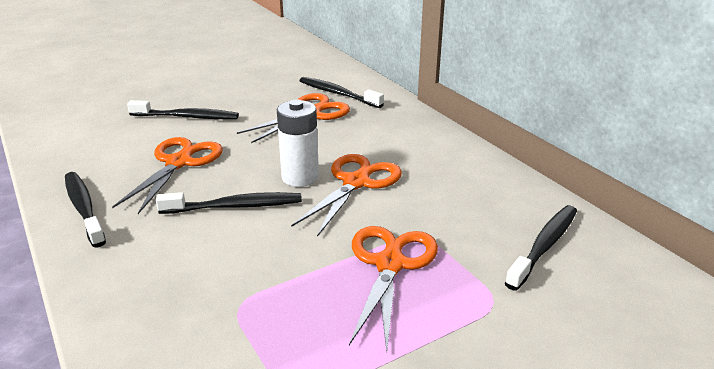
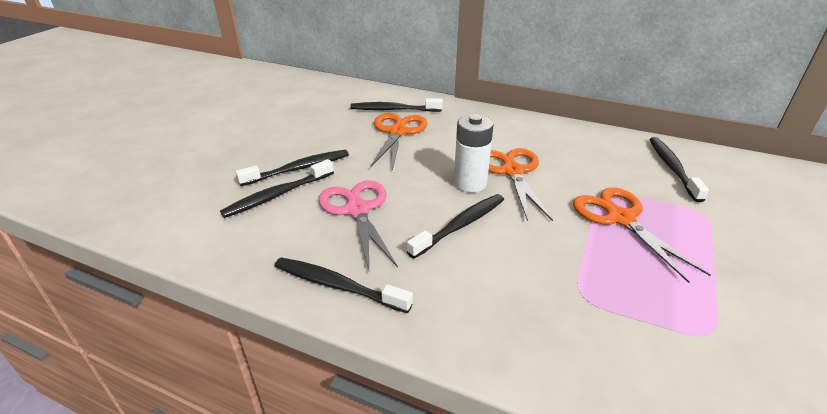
camera: 35 degrees left, 5 degrees up
orange scissors [112,137,223,214] -> pink scissors [318,180,398,270]
none -> black toothbrush [220,159,334,218]

